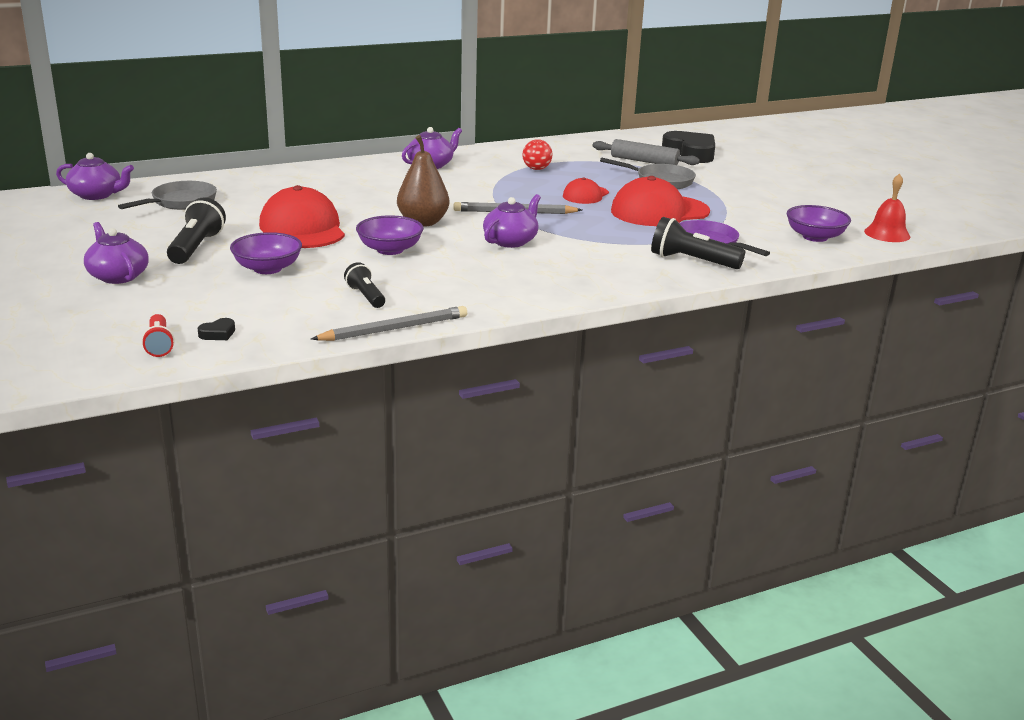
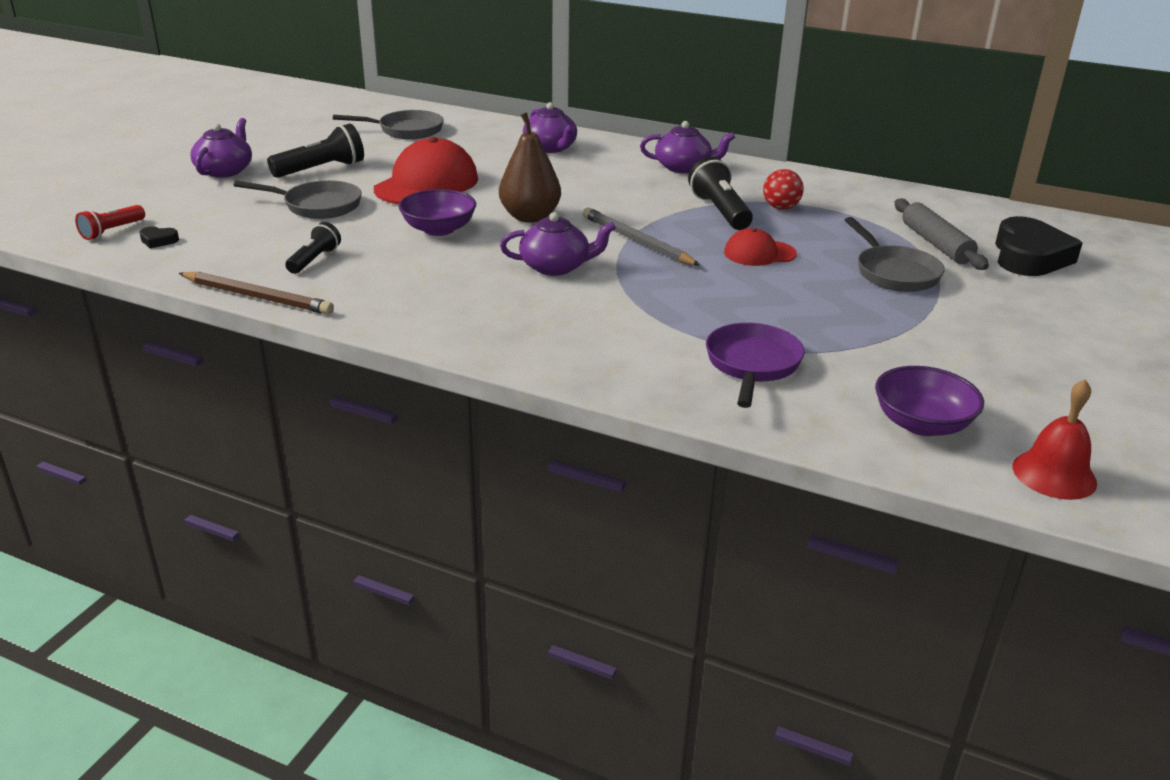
camera: 50 degrees right, 5 degrees up
purple teapot [56,153,134,200] -> purple teapot moved to [523,102,577,153]
purple bowl [230,232,302,274] -> grey pan [234,180,362,219]
grey pencil [311,306,467,341] -> brown pencil [179,272,334,315]
red cap [611,176,710,226] -> none
black flashlight [651,217,745,269] -> black flashlight moved to [688,156,753,230]

